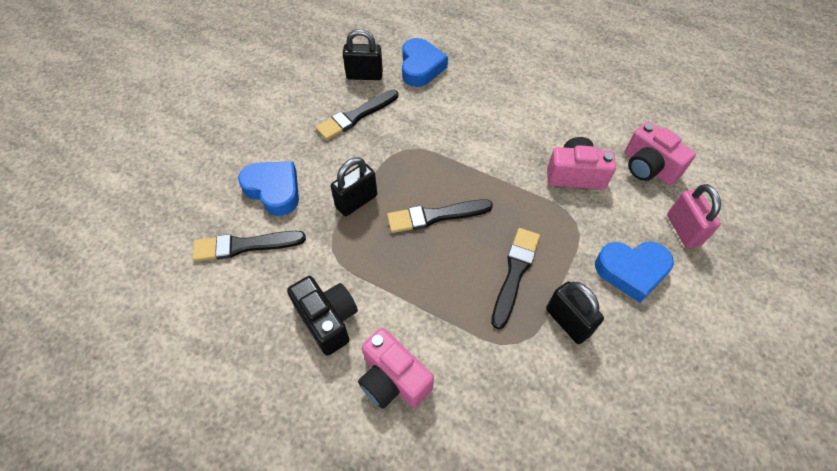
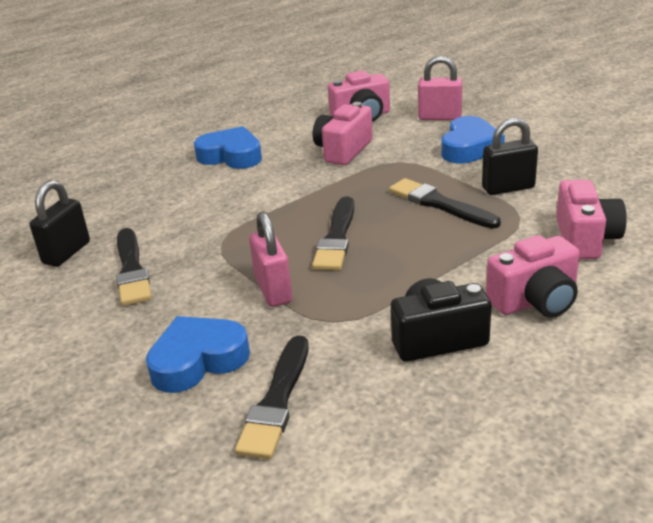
camera: 65 degrees left, 25 degrees down
black padlock [331,157,377,216] -> pink padlock [249,212,292,307]
blue heart [402,38,448,87] -> blue heart moved to [194,126,262,169]
none -> pink camera [556,180,627,259]

